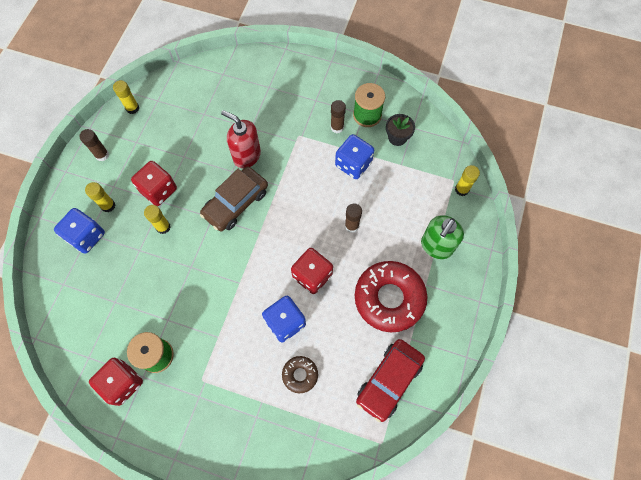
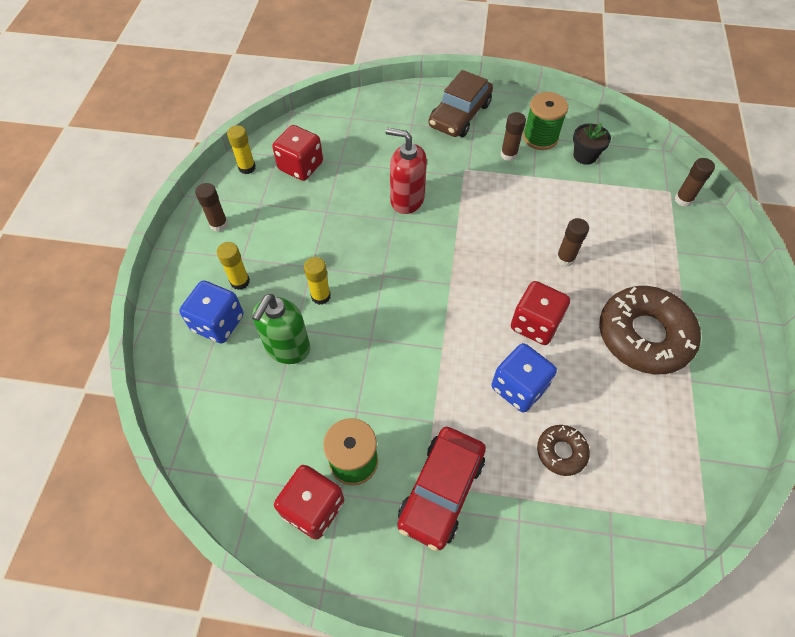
camera: 10 degrees left, 10 degrees down
red dice [131,161,177,206] -> red dice moved to [272,125,323,181]
brown car [200,166,268,232] -> brown car moved to [428,70,493,137]
blue dice [335,134,374,179] -> none
red donut [355,261,427,332] -> brown donut [599,286,701,375]
red car [356,339,425,423] -> red car moved to [397,427,486,551]
green soap dispenser [421,215,464,259] -> green soap dispenser moved to [252,294,310,364]
yellow glue stick [455,165,480,196] -> brown glue stick [675,158,715,207]

